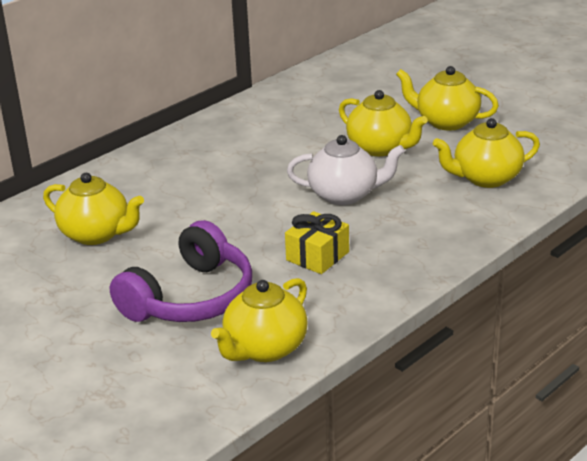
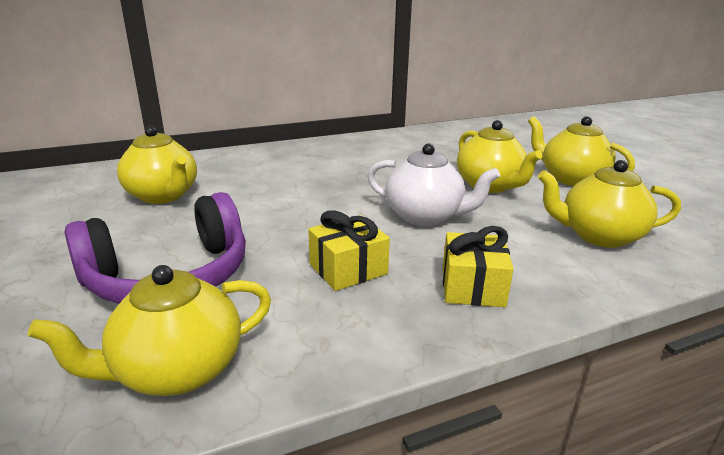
camera: 20 degrees right, 5 degrees down
none -> yellow gift [443,226,514,307]

